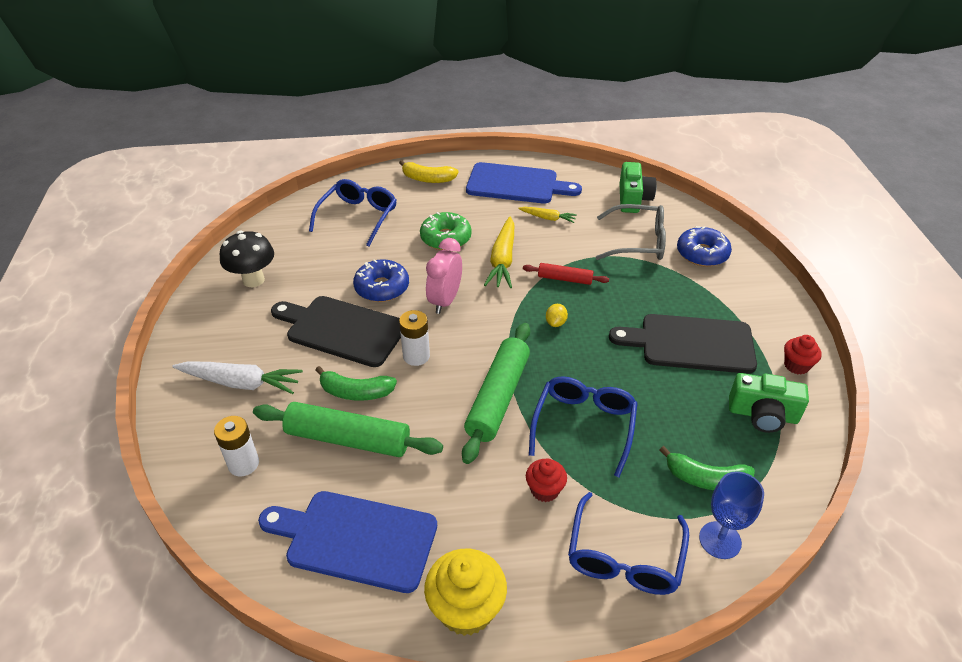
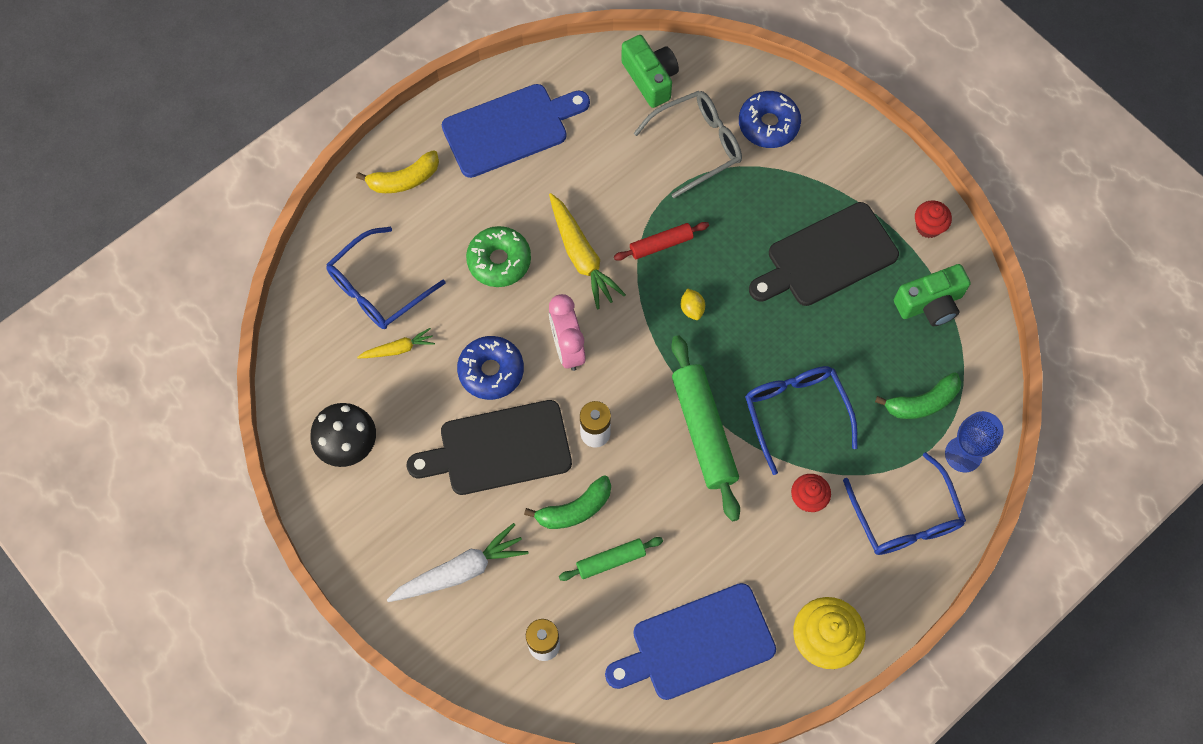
camera: 35 degrees left, 25 degrees up
green rolling pin [253,402,443,457] -> green rolling pin [559,537,663,581], size x0.54
blue glasses [309,179,397,247] -> blue glasses turned 120 degrees counterclockwise [326,227,445,329]
yellow carrot [518,207,577,223] -> yellow carrot moved to [357,328,435,358]

